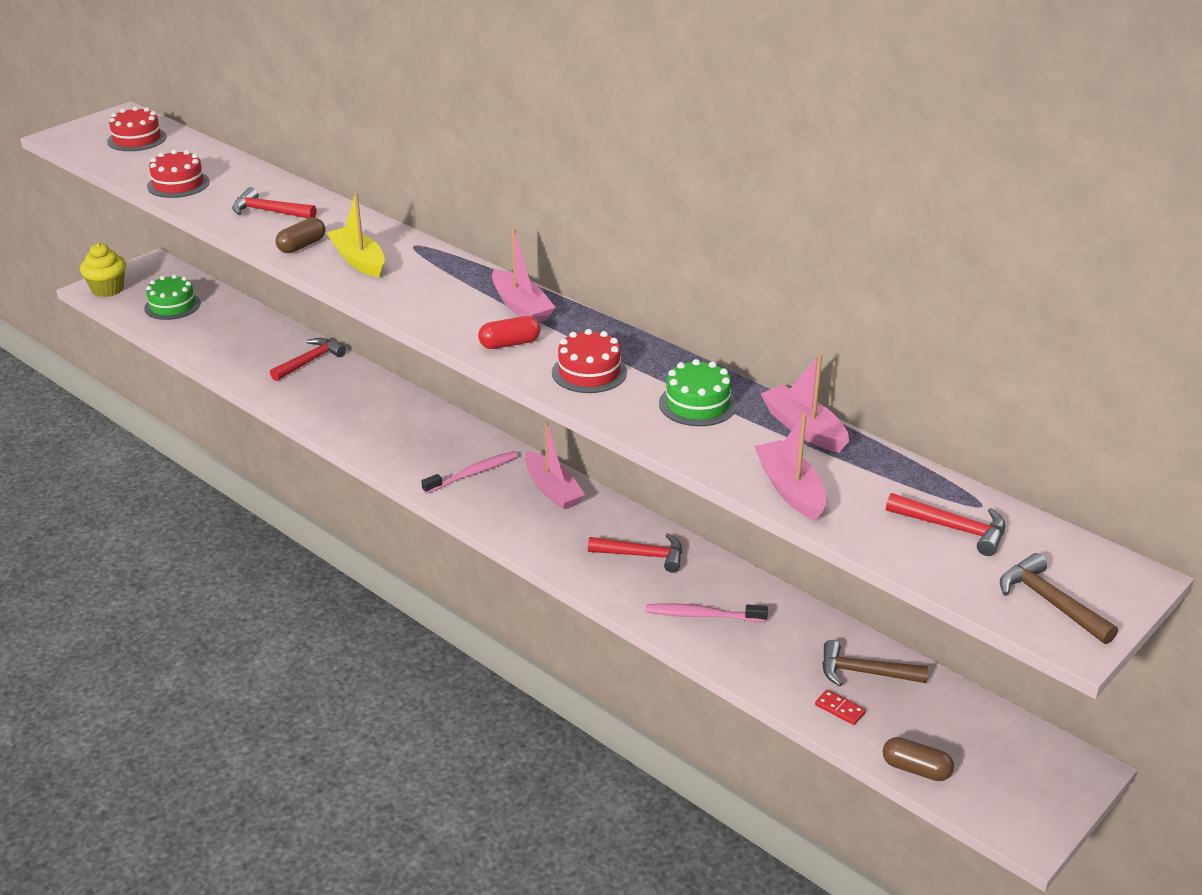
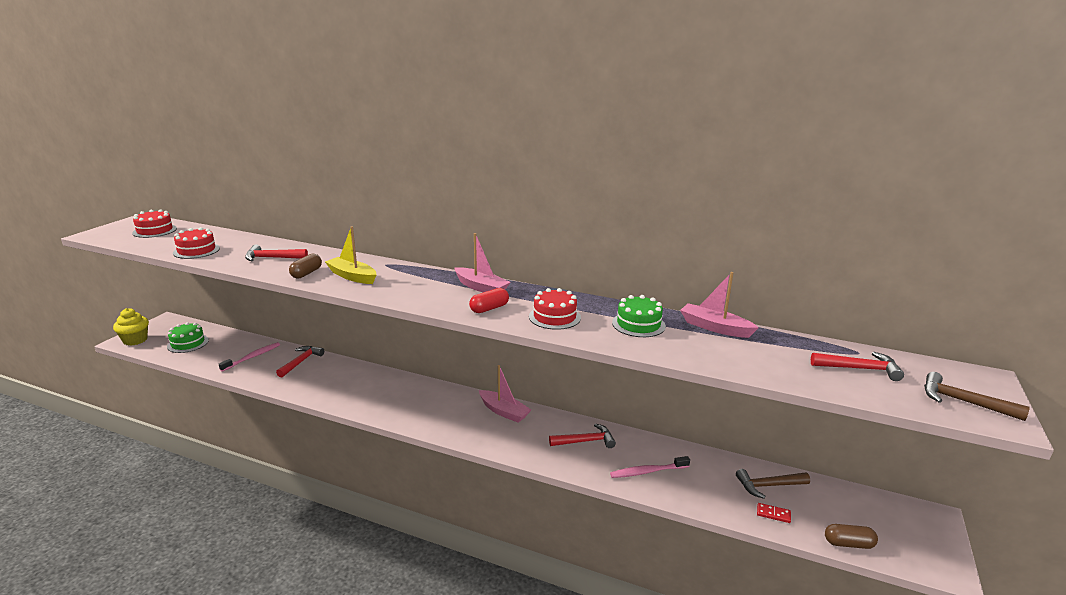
camera: 20 degrees left, 10 degrees down
pink toothbrush [421,451,518,494] -> pink toothbrush moved to [219,342,280,372]
pink boat [754,413,827,521] -> none

